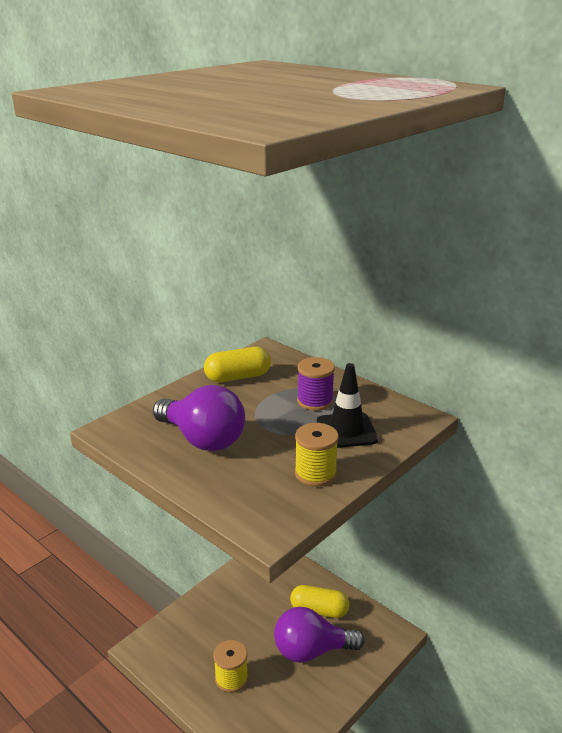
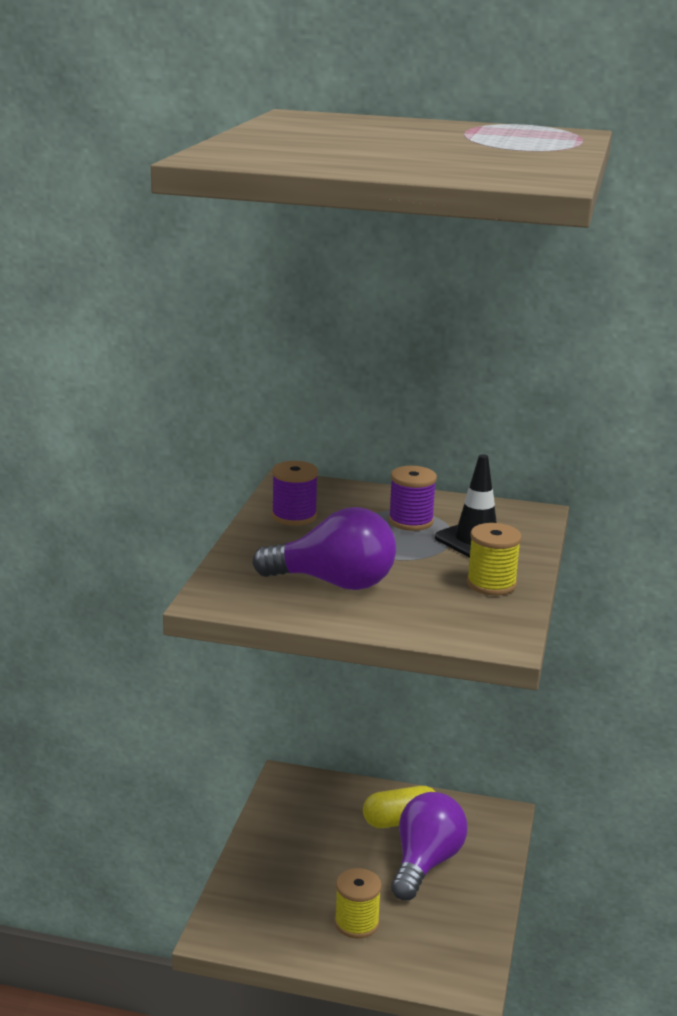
camera: 30 degrees left, 5 degrees down
yellow capsule [204,347,271,382] -> purple spool [272,461,318,526]
purple light bulb [274,607,365,663] -> purple light bulb turned 150 degrees clockwise [391,792,467,900]

